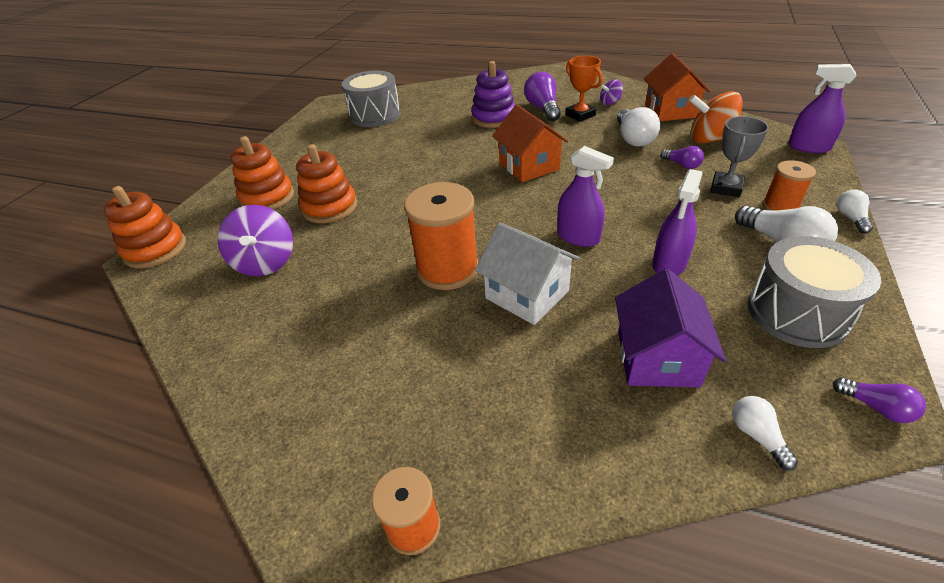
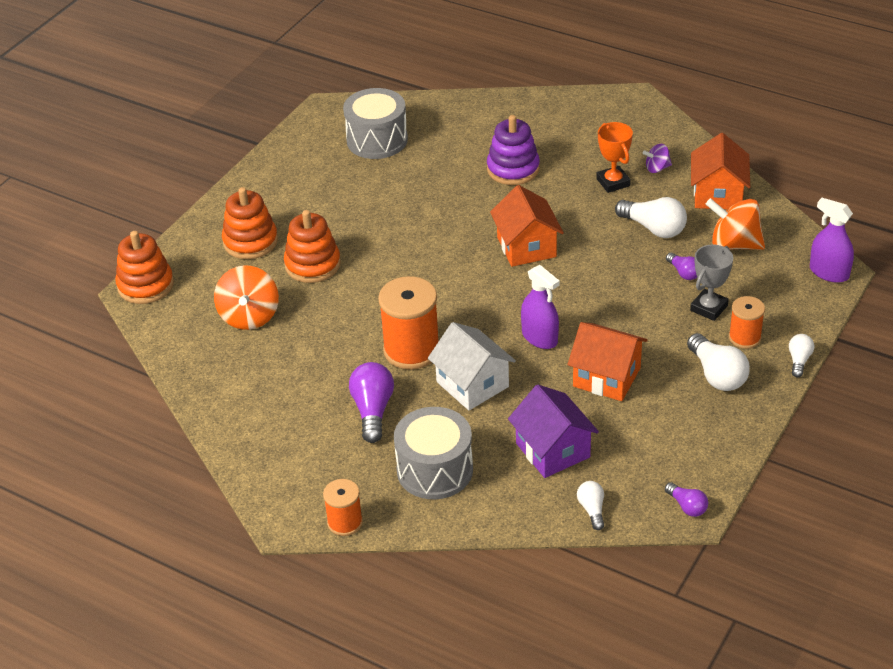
camera: 10 degrees right, 0 degrees up
purple spinning top [217,205,293,276] -> orange spinning top [214,265,279,330]
purple light bulb [524,72,561,121] -> purple light bulb moved to [349,362,394,443]
purple house [615,269,726,387] -> purple house turned 45 degrees counterclockwise [508,384,599,478]
white light bulb [617,107,660,147] -> white light bulb turned 60 degrees counterclockwise [615,197,687,238]
purple spray bottle [652,169,702,276] -> orange house [568,322,648,401]
grey drum [748,236,881,348] -> grey drum moved to [394,407,473,499]

